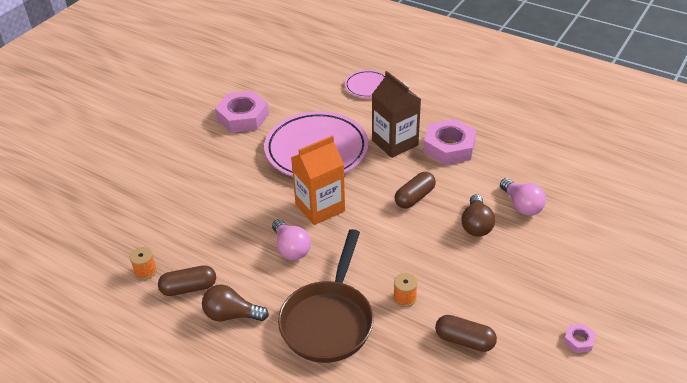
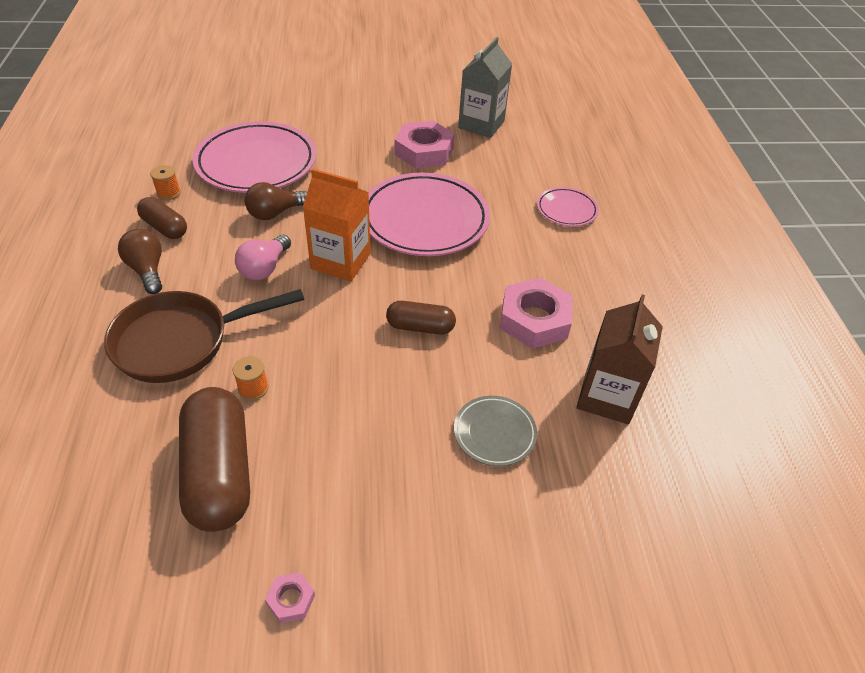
camera: 50 degrees right, 5 degrees up
brown carton [372,71,421,158] -> brown carton moved to [577,295,663,424]
brown capsule [435,315,497,352] -> brown capsule [179,387,250,532], size x1.83
brown light bulb [461,194,495,237] -> brown light bulb moved to [245,182,307,220]
pink light bulb [500,178,546,216] -> grey plate [454,396,537,466]
none -> pink plate [193,121,316,193]
none -> grey carton [458,37,512,138]

